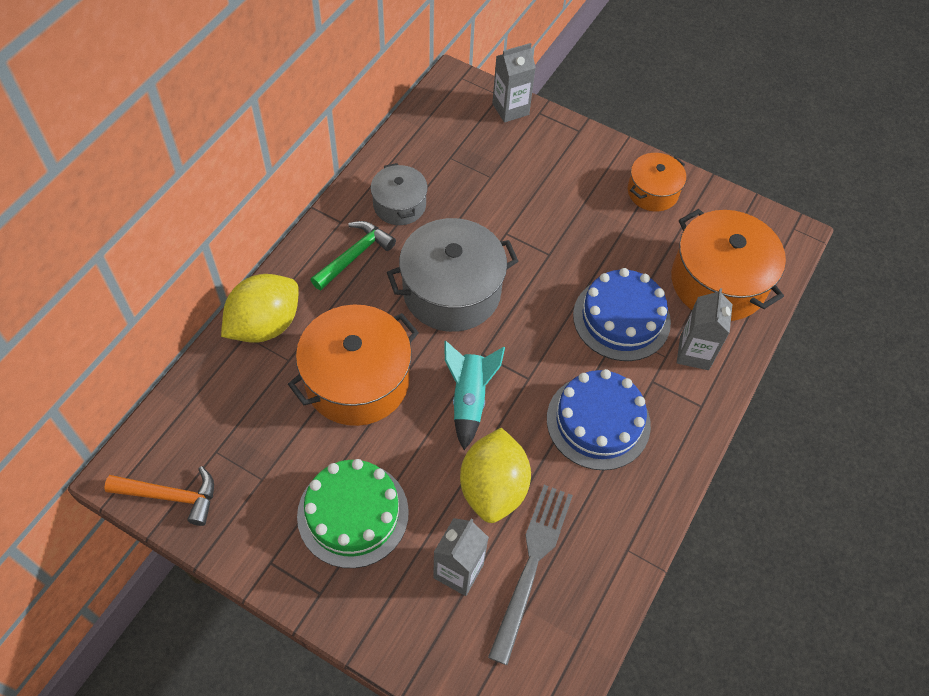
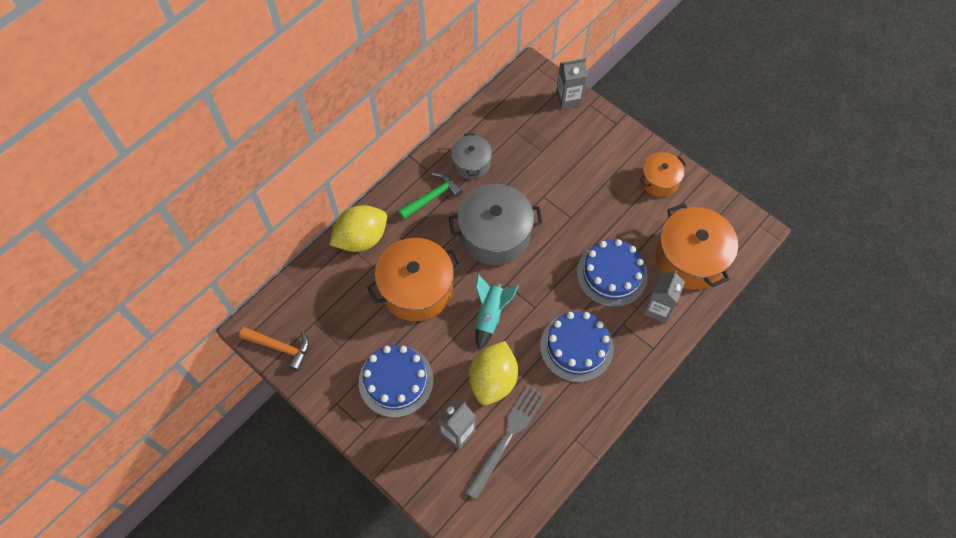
camera: 15 degrees right, 5 degrees up
green cake [297,459,409,568] -> blue cake [359,345,434,418]

